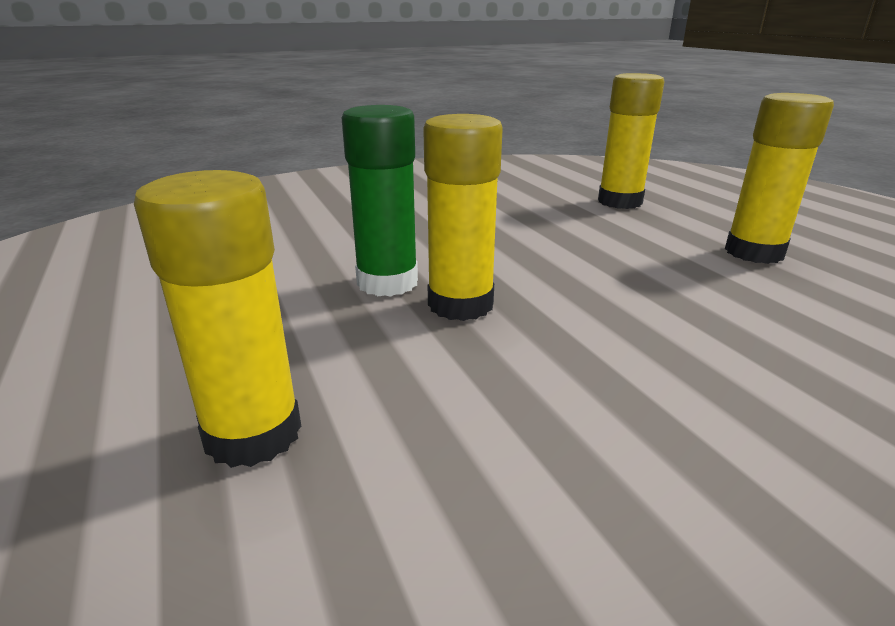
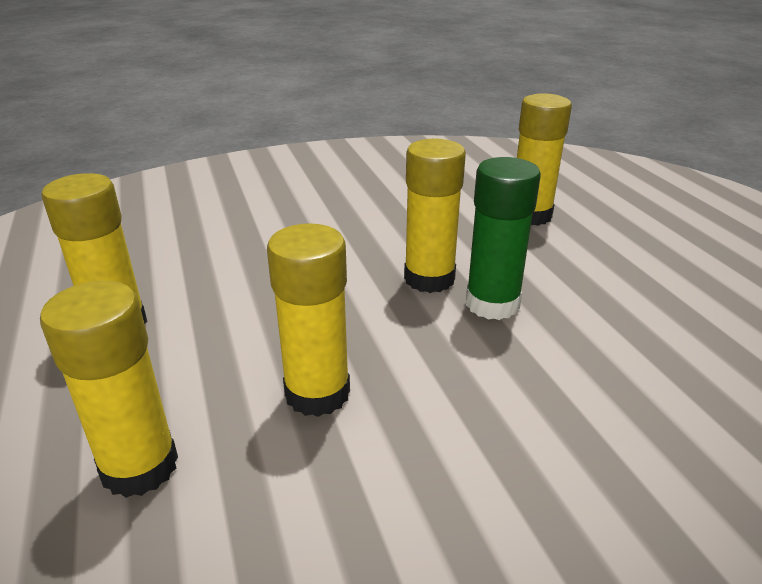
camera: 175 degrees left, 5 degrees up
none -> yellow glue stick [267,223,350,417]

